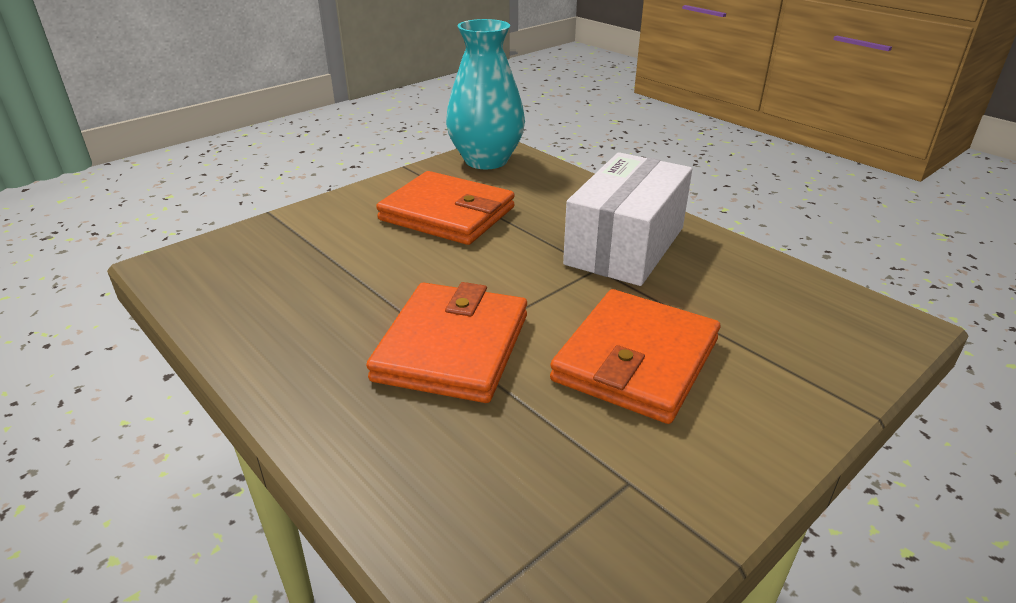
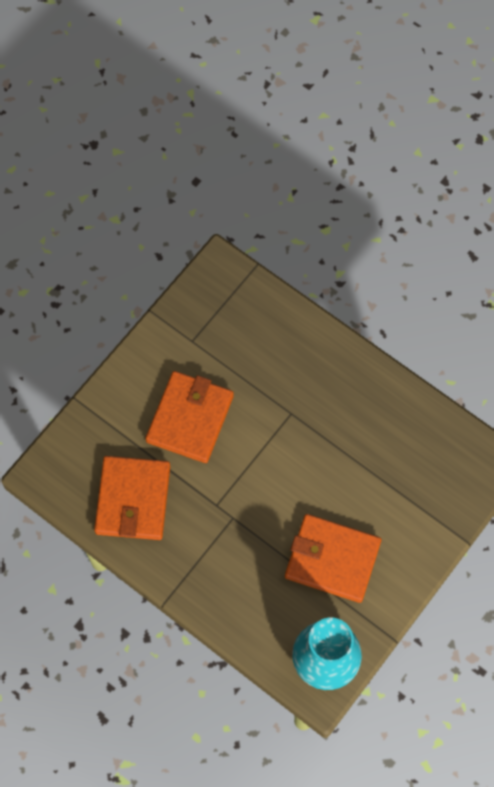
camera: 170 degrees right, 35 degrees up
orange wallet [366,282,527,403] -> orange wallet moved to [94,456,170,540]
white box [563,152,692,286] -> none

